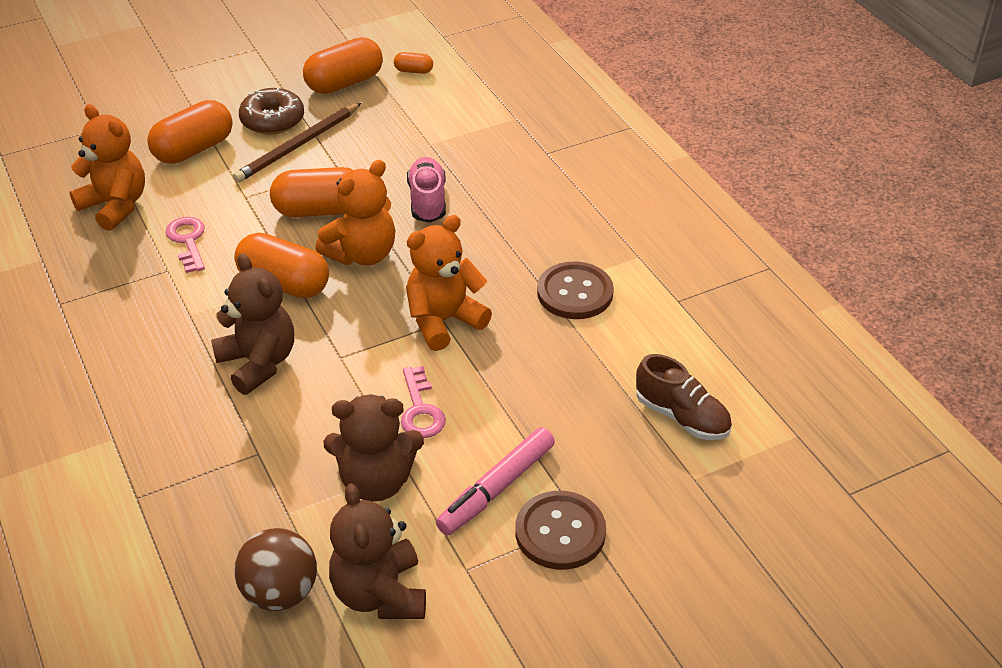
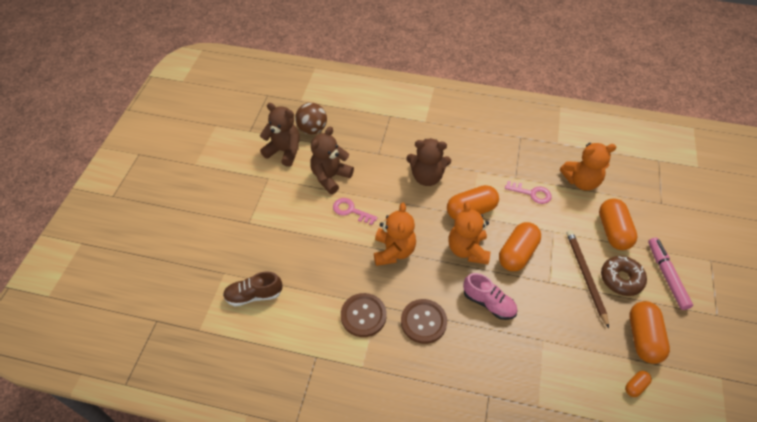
camera: 130 degrees right, 10 degrees up
pink marker [436,427,555,535] -> pink marker moved to [648,237,693,310]
brown button [515,491,606,570] -> brown button moved to [401,299,447,344]

